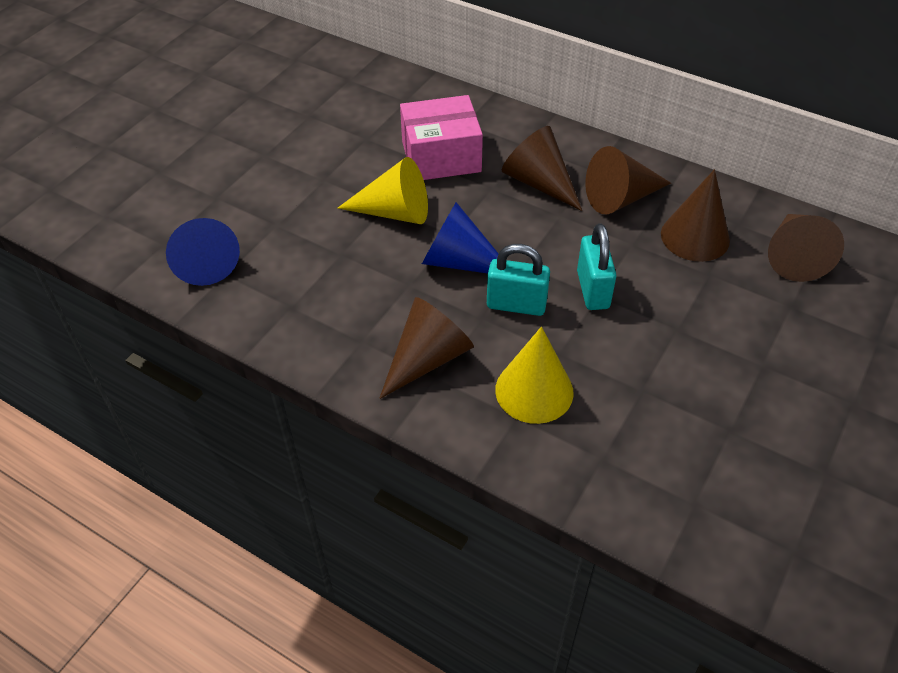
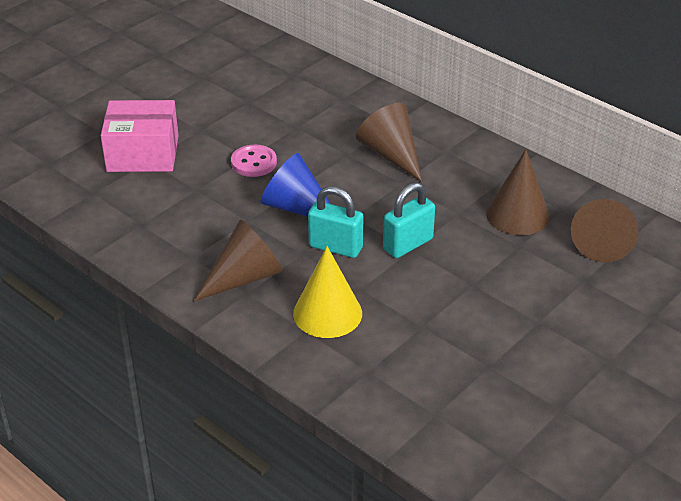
camera: 10 degrees right, 10 degrees down
blue cone [166,218,240,286] -> none
yellow cone [338,157,428,224] -> pink button [231,145,277,177]
pink box [400,95,483,180] -> pink box moved to [100,100,178,172]
turquoise padlock [577,223,616,310] -> turquoise padlock turned 45 degrees clockwise [383,182,435,258]
brown cone [585,146,671,214] -> none

